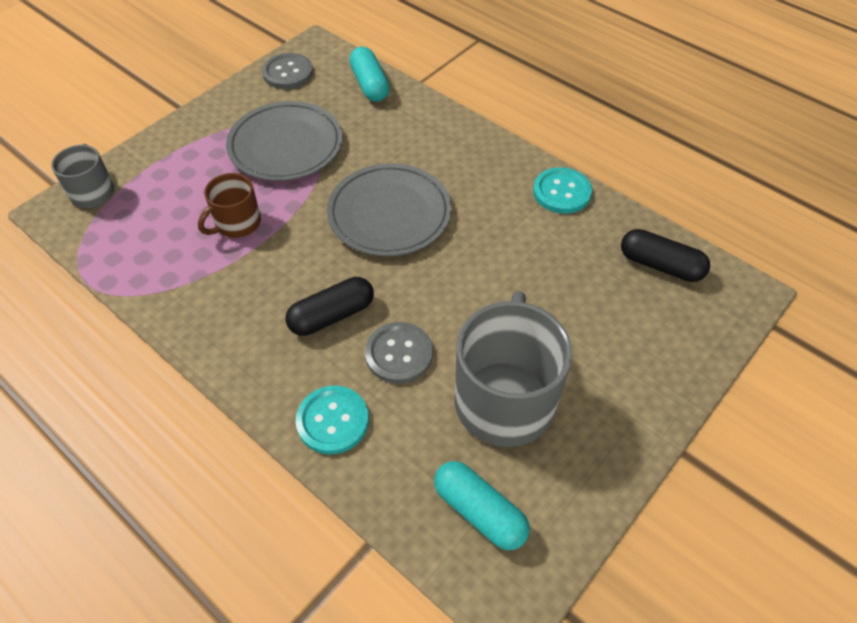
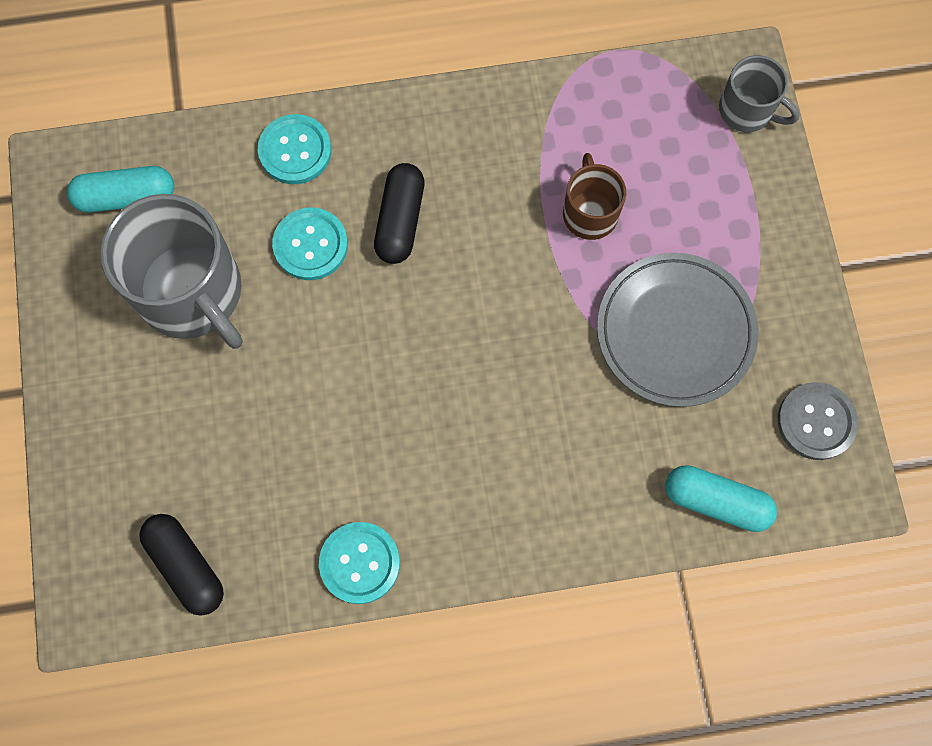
camera: 130 degrees right, 20 degrees up
grey plate [327,163,452,256] -> none
grey button [365,322,433,384] -> turquoise button [272,208,348,280]
black capsule [621,229,710,282] -> black capsule turned 75 degrees clockwise [139,514,224,615]

